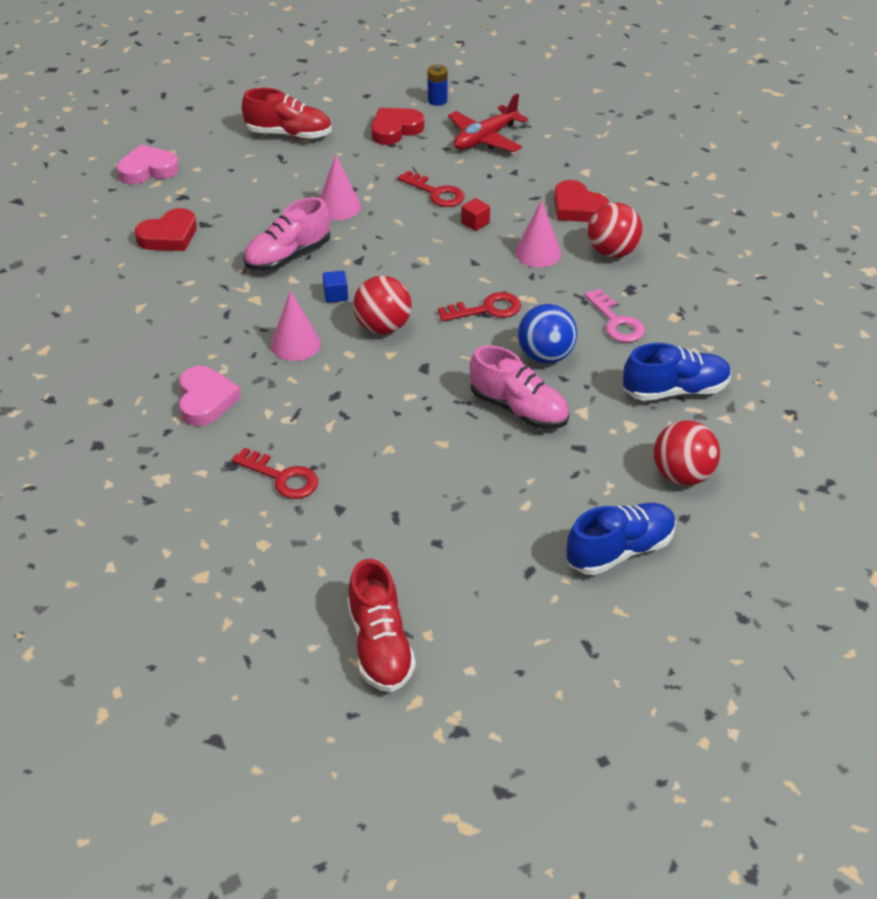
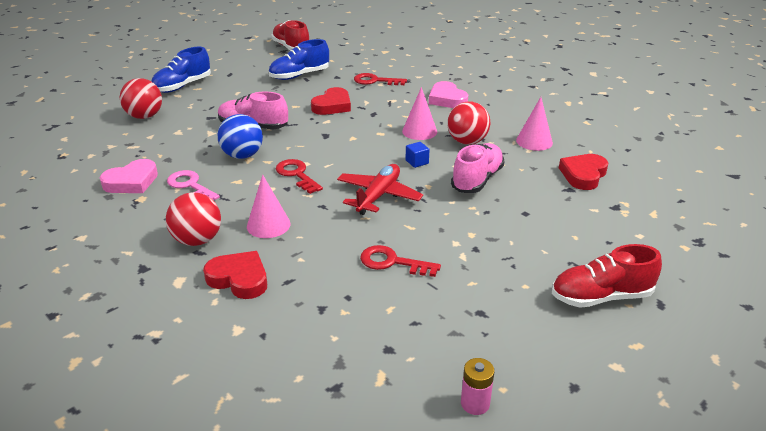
camera: 160 degrees right, 10 degrees down
pink heart [117,145,179,184] -> pink heart moved to [100,159,158,193]
pink cone [320,155,361,220] -> pink cone moved to [516,97,553,151]
red ball [353,276,412,334] -> red ball moved to [447,102,490,145]
red heart [371,108,424,145] -> red heart moved to [311,87,351,115]
blue battery [428,65,448,106] -> pink battery [461,358,494,415]
red key [438,292,521,322] -> red key turned 90 degrees clockwise [276,159,323,194]
red plane [448,93,528,152] -> red plane moved to [337,164,423,215]
red cube [461,198,490,231] -> none
blue shoe [623,343,731,401] -> blue shoe moved to [269,39,329,80]

